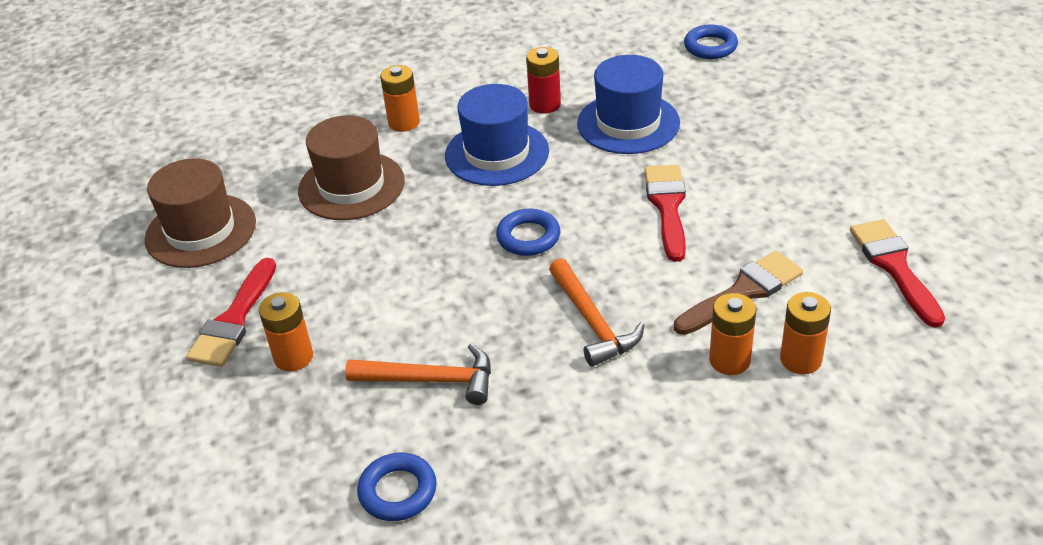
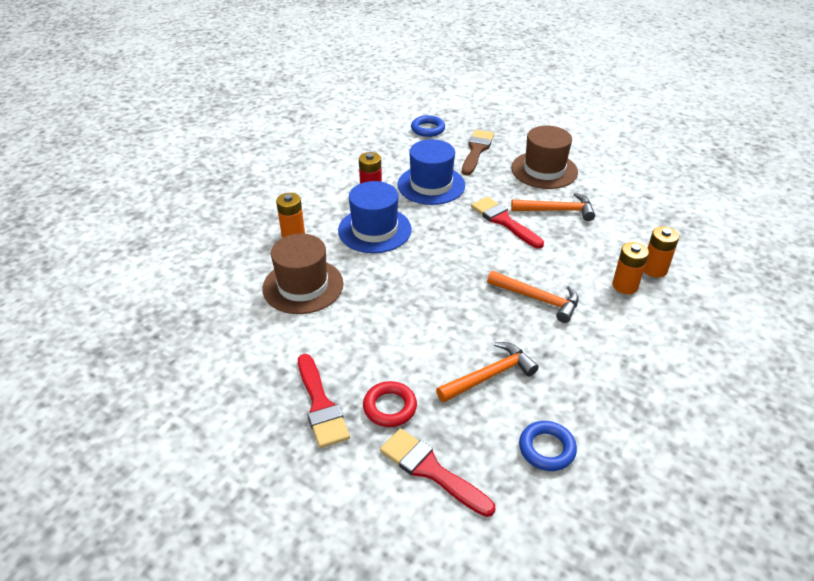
camera: 40 degrees left, 0 degrees up
brown hat [144,158,256,268] -> brown hat moved to [511,126,578,189]
orange battery [259,292,313,371] -> red ring [363,381,417,427]
blue ring [496,209,560,256] -> none
brown brush [674,250,803,335] -> brown brush moved to [462,130,494,175]
red brush [850,219,945,328] -> red brush moved to [380,429,495,517]
none -> orange hammer [511,192,595,221]

